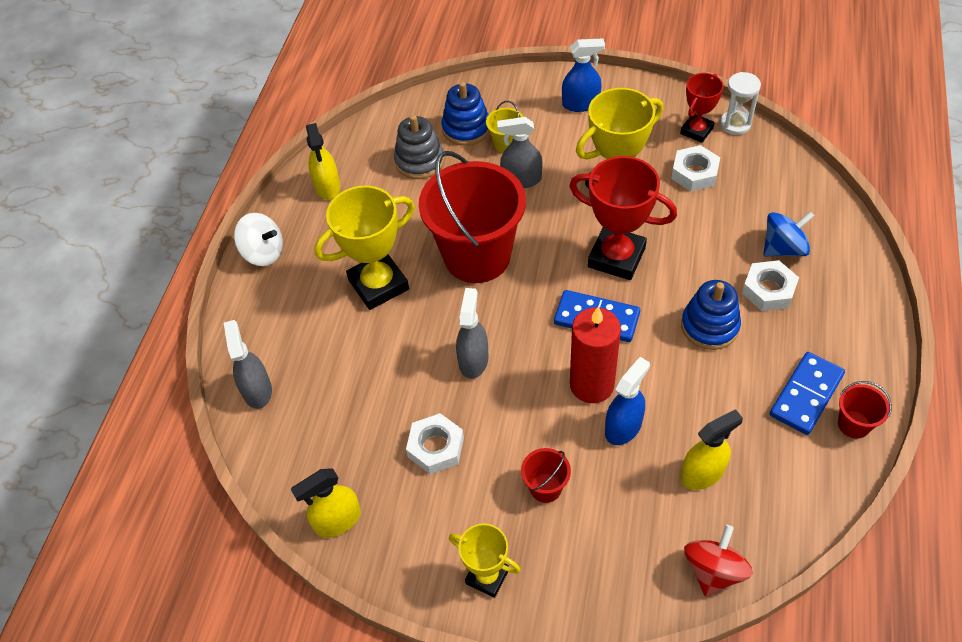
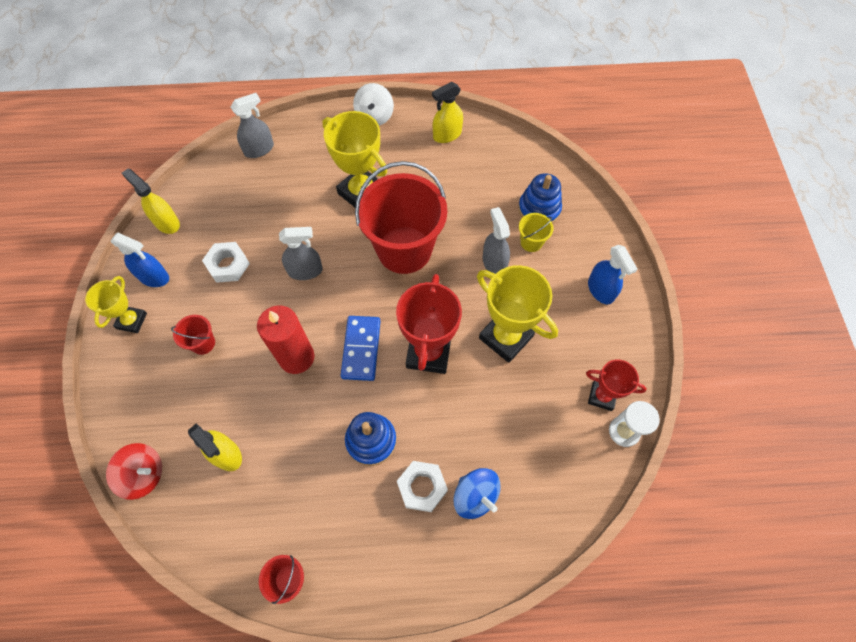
camera: 70 degrees right, 10 degrees up
grey stacking toy [394,115,444,179] -> none
blue spray bottle [605,357,650,445] -> blue spray bottle moved to [110,233,169,287]
white nut [671,145,720,191] -> none
blue domino [770,352,845,435] -> none

